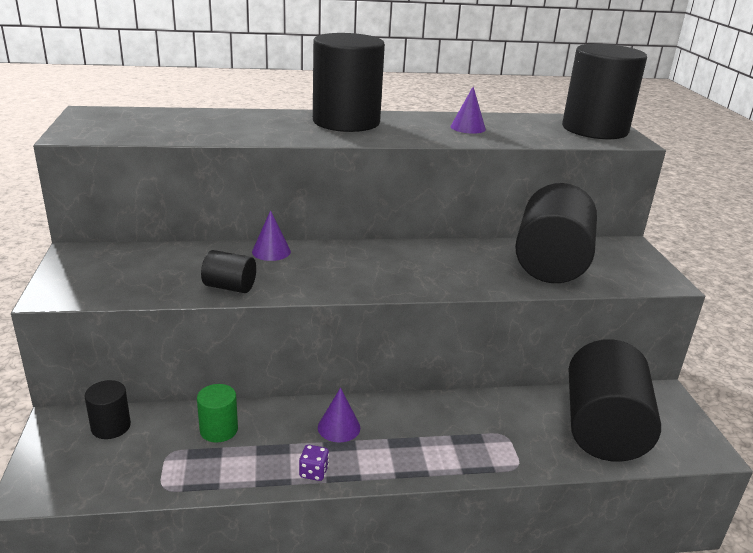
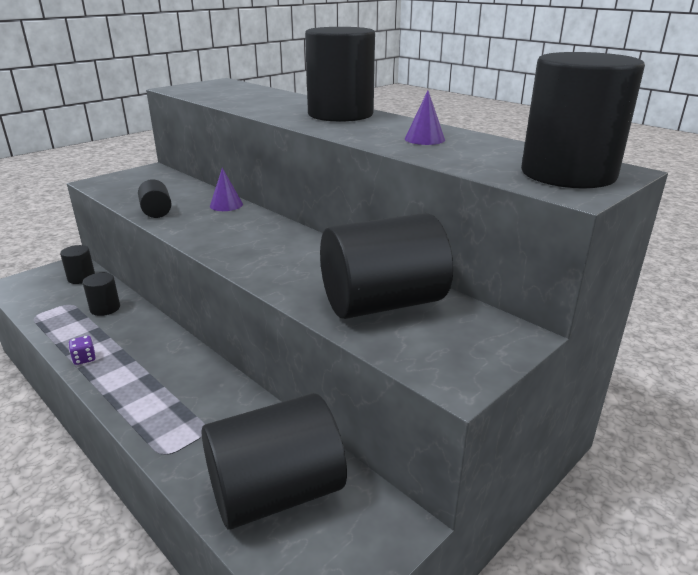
camera: 55 degrees right, 0 degrees up
green cylinder [197,384,238,443] -> black cylinder [83,273,120,316]
purple cone [318,387,360,443] -> none

